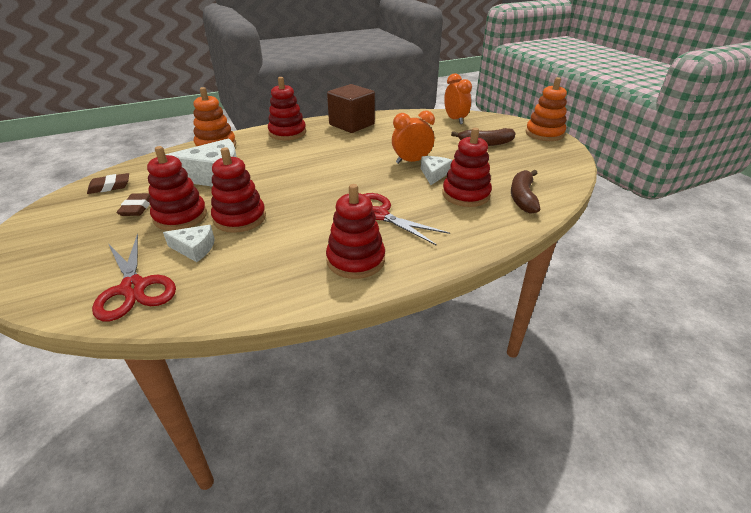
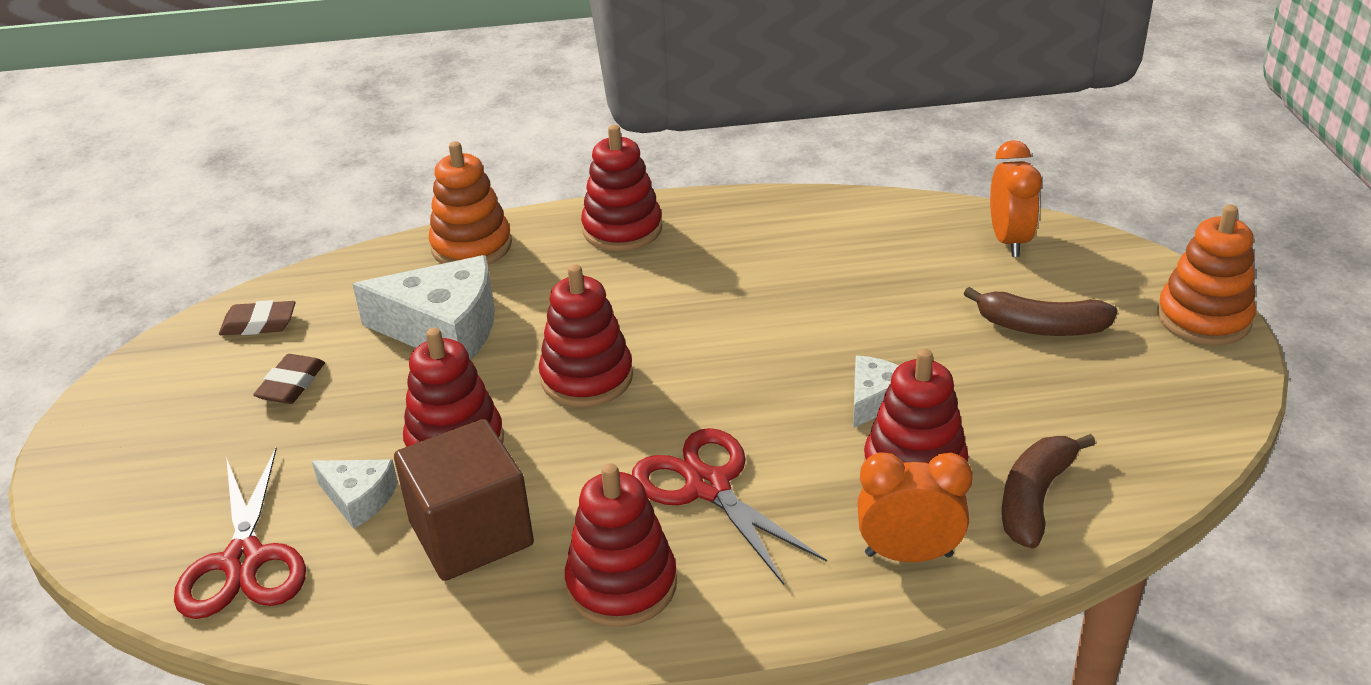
camera: 20 degrees right, 0 degrees up
red stacking toy [147,146,207,231] -> red stacking toy moved to [539,264,633,407]
brown cube [327,84,375,133] -> brown cube moved to [394,419,534,581]
orange clock [392,110,435,164] -> orange clock moved to [857,452,973,562]

